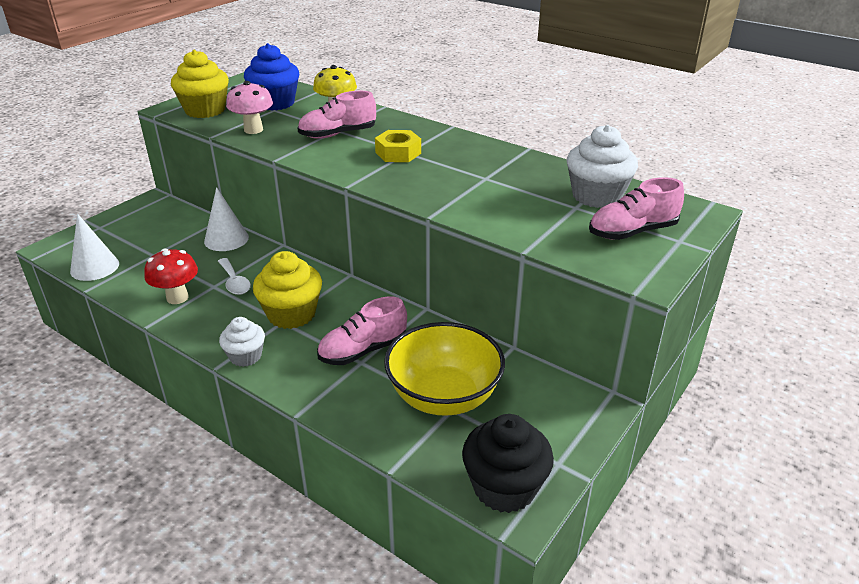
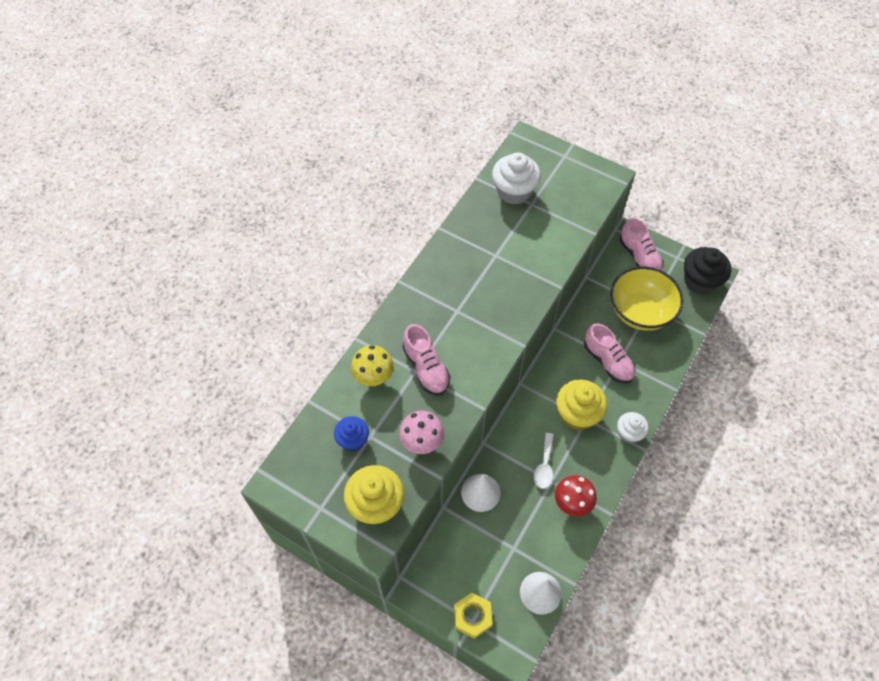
camera: 95 degrees left, 25 degrees up
white spoon [218,258,251,295] -> white spoon turned 135 degrees clockwise [534,433,554,489]
blue cupcake [244,43,299,111] -> blue cupcake [334,416,369,451], size x0.61
yellow nut [375,130,421,162] -> yellow nut moved to [454,593,492,639]
pink shoe [589,177,684,240] -> pink shoe moved to [619,218,664,271]

